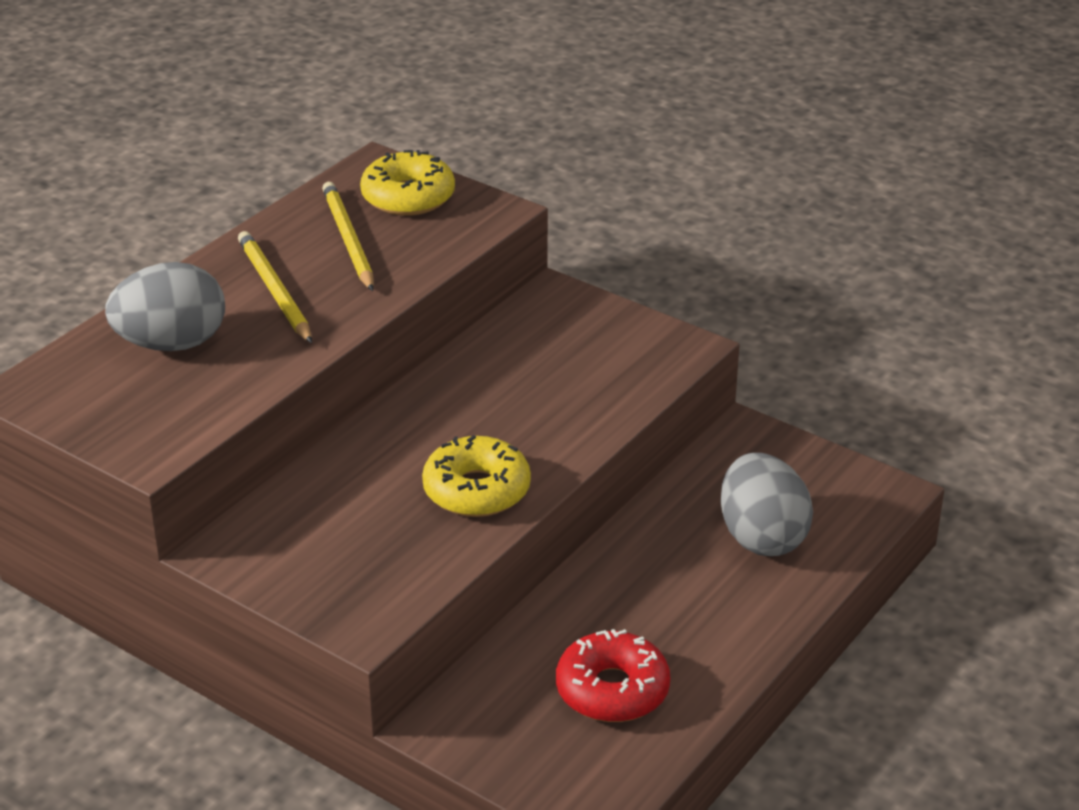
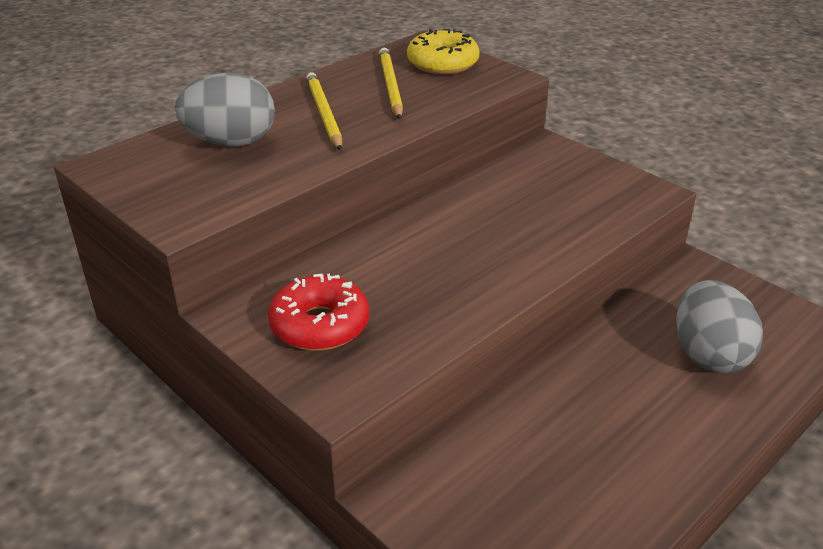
camera: 10 degrees right, 0 degrees up
yellow donut [422,435,531,517] -> none
red donut [556,629,670,722] -> red donut moved to [268,273,369,351]

